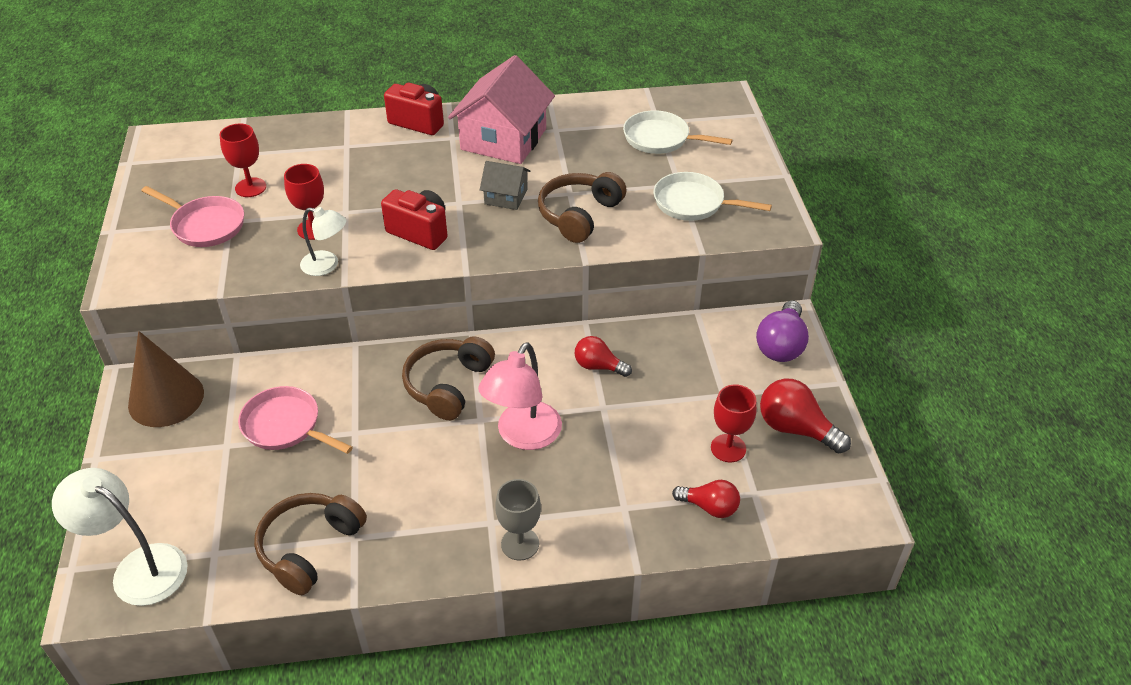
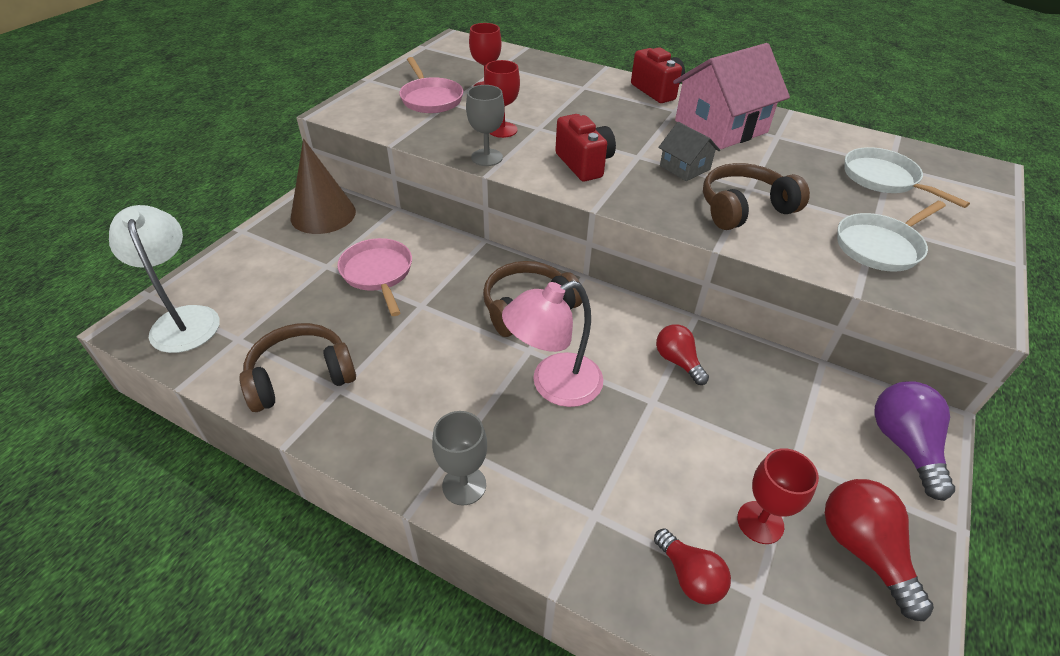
camera: 35 degrees right, 0 degrees up
white lamp [300,207,346,276] -> grey goblet [466,85,505,166]
white pan [654,172,772,221] -> white pan turned 90 degrees counterclockwise [837,201,946,272]
purple light bulb [756,300,809,362] -> purple light bulb turned 120 degrees clockwise [874,381,955,501]

